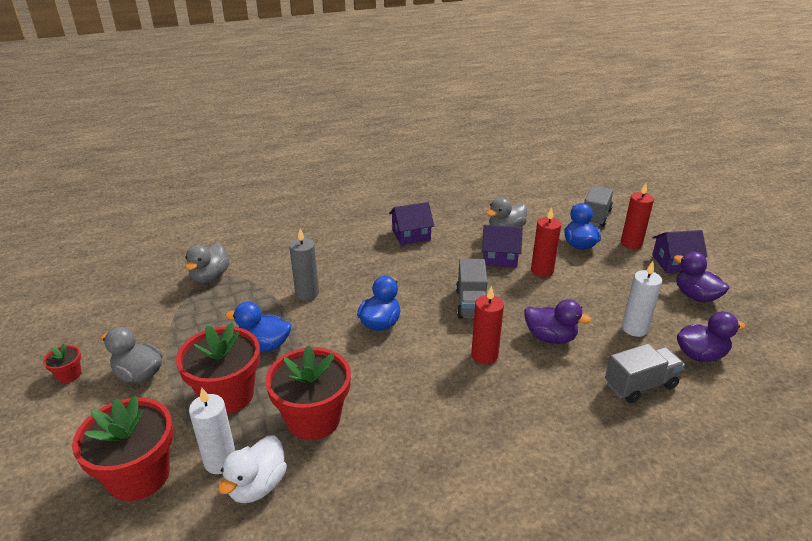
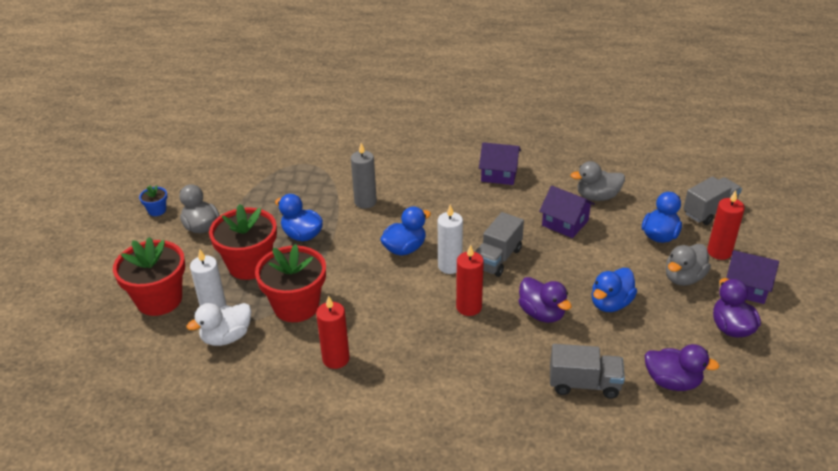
camera: 30 degrees right, 5 degrees up
red flower pot [43,343,81,383] -> blue flower pot [139,185,167,216]
grey duck [185,243,229,283] -> grey duck moved to [666,244,711,286]
red candle [531,207,561,277] -> red candle moved to [316,296,350,369]
white candle [622,261,662,337] -> white candle moved to [438,204,463,274]
none -> blue duck [592,268,637,312]

